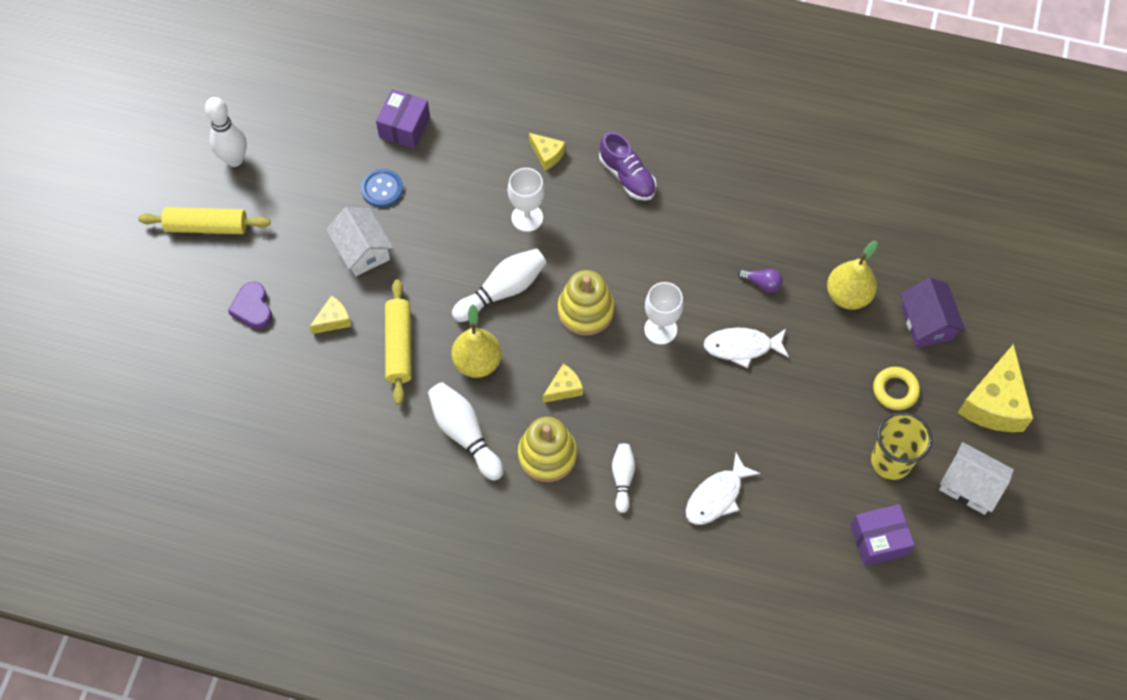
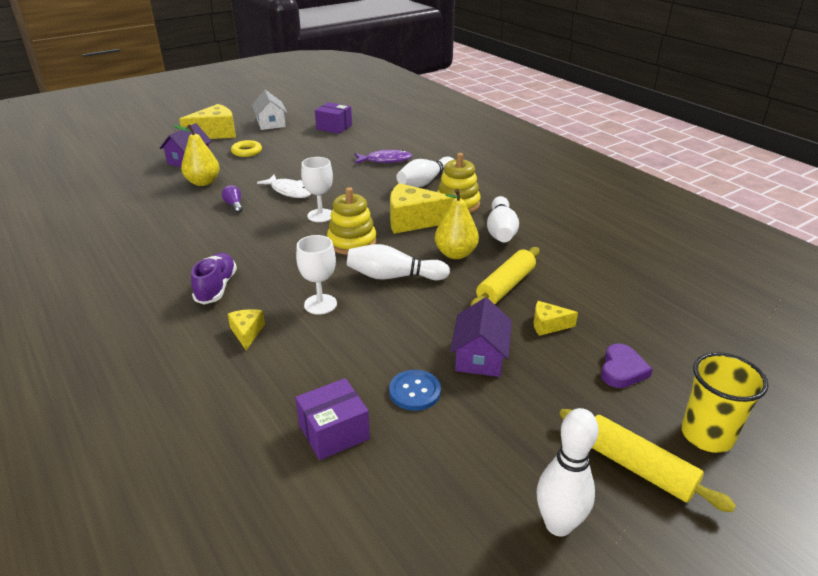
camera: 140 degrees left, 30 degrees down
white house [326,207,393,276] -> purple house [450,297,512,377]
yellow cheese [543,364,583,403] -> yellow cheese [390,183,456,234], size x1.98
white bowling pin [612,444,635,513] -> white bowling pin [396,157,454,187], size x1.65
white fish [686,453,761,525] -> purple fish [355,150,412,164]
yellow cup [871,412,932,480] -> yellow cup moved to [681,352,768,453]

